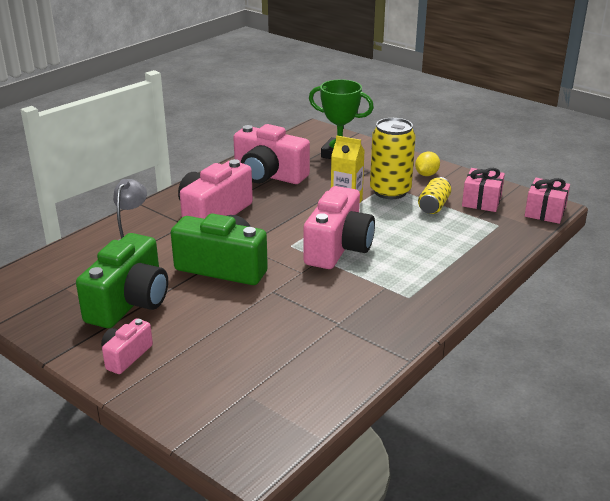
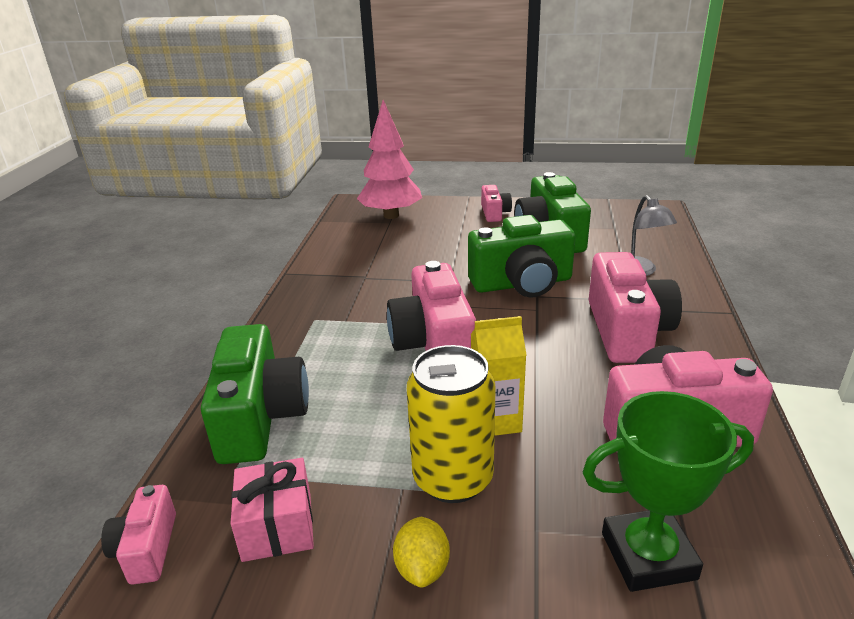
camera: 150 degrees right, 0 degrees up
yellow can [418,177,451,214] -> none
pink gift [525,178,570,224] -> pink camera [101,485,176,585]
none -> green camera [201,324,309,464]
none -> pink tree [357,100,422,219]

